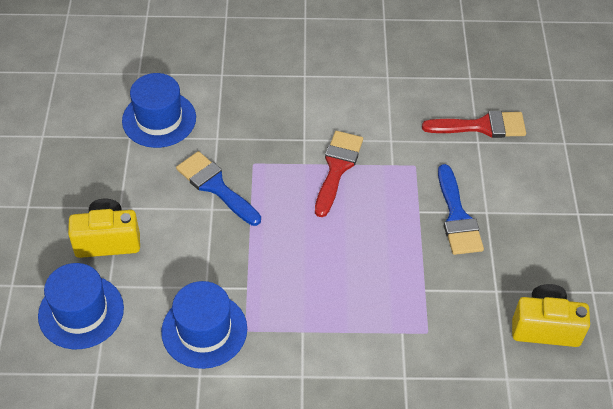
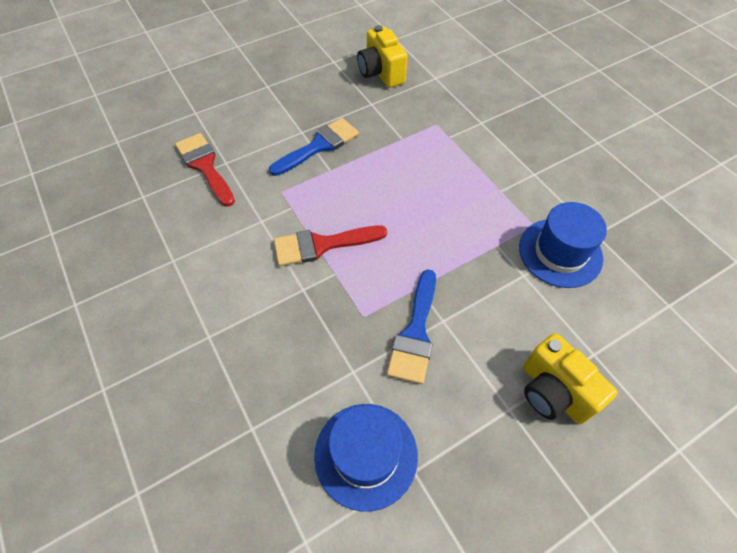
camera: 120 degrees left, 5 degrees up
blue hat [38,263,124,349] -> none

